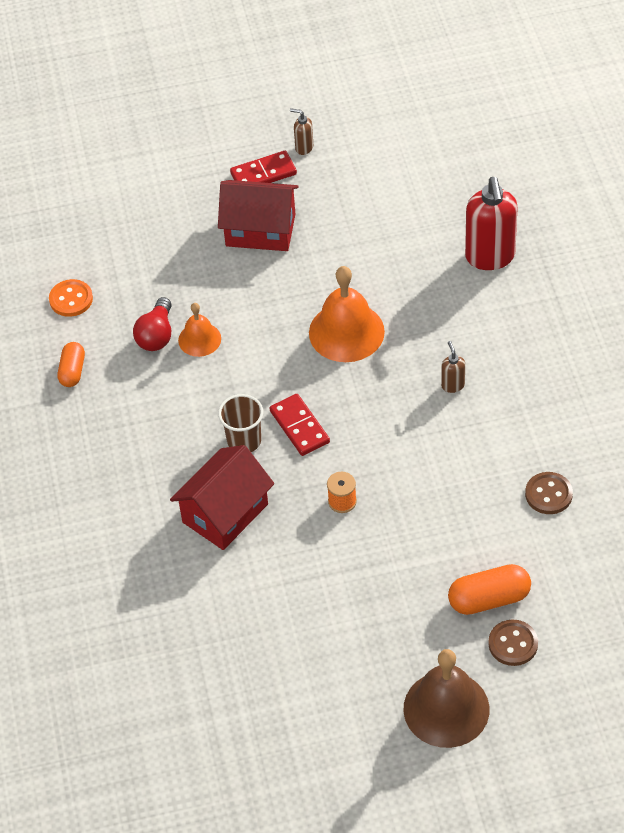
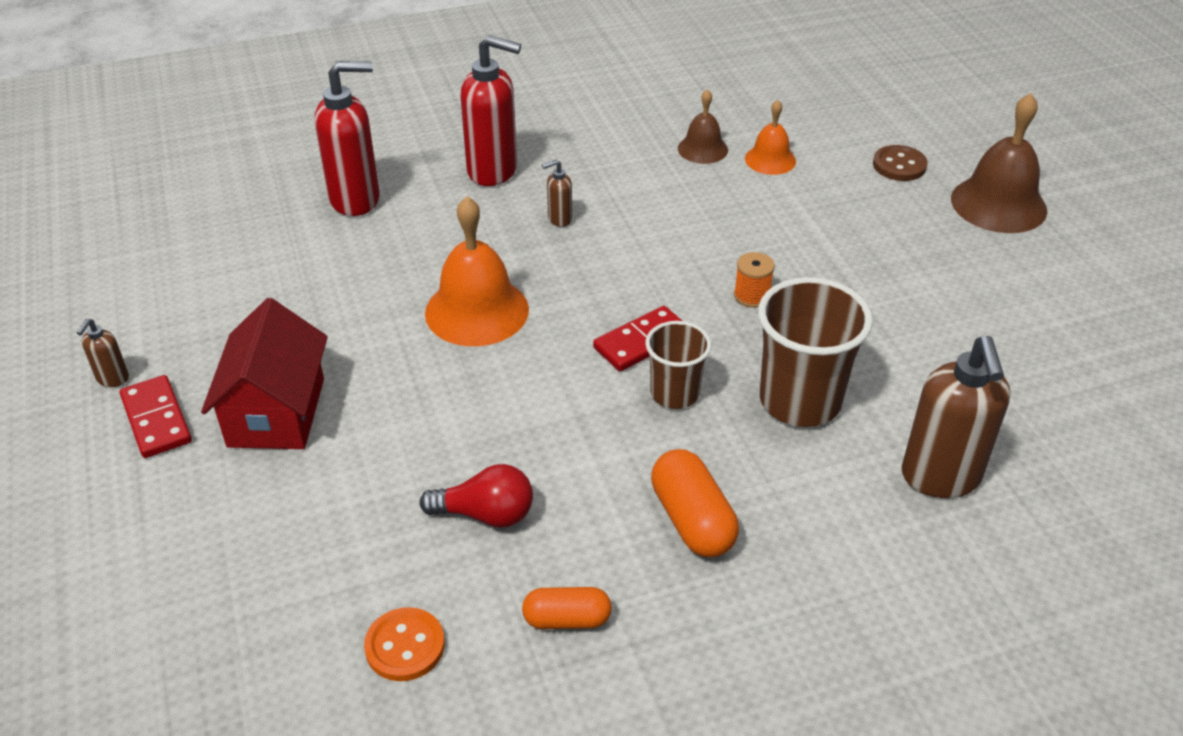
camera: 100 degrees left, 10 degrees down
red house [170,445,274,550] -> brown cup [758,277,873,427]
orange bell [178,303,221,357] -> orange bell moved to [745,100,796,175]
orange capsule [448,564,531,615] -> orange capsule moved to [651,449,739,557]
brown button [525,472,573,514] -> brown bell [678,89,728,164]
none -> red soap dispenser [460,35,521,186]
none -> brown soap dispenser [902,336,1010,498]

